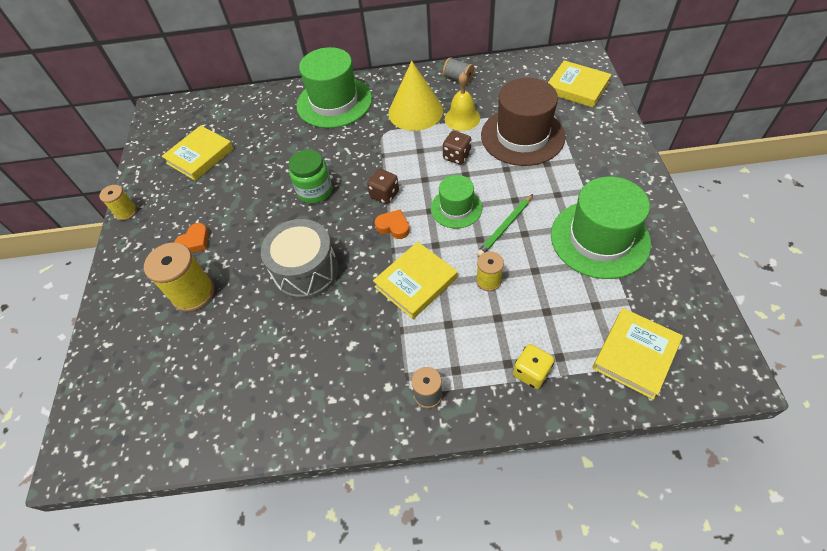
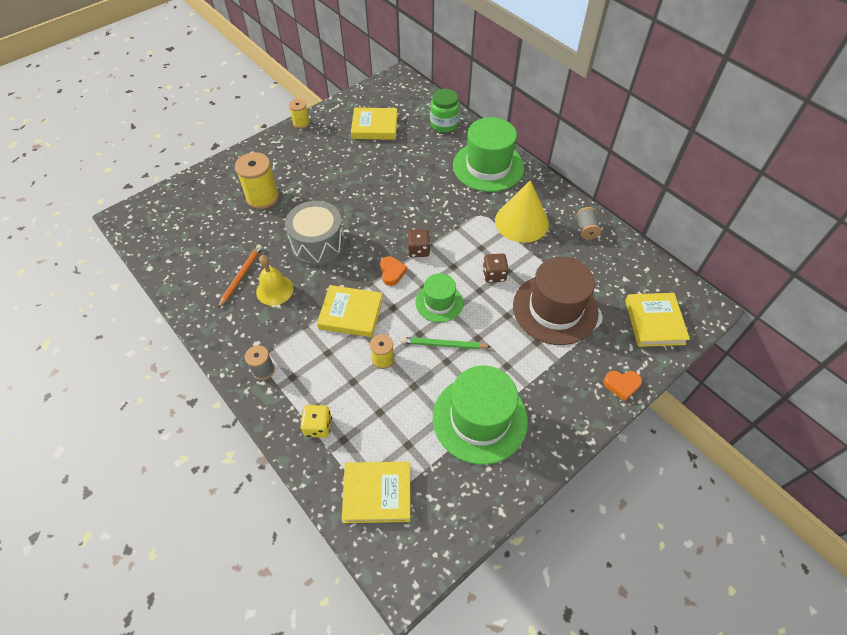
camera: 50 degrees right, 0 degrees up
orange heart [175,223,209,253] -> orange heart moved to [603,371,642,401]
green jar [289,149,332,204] -> green jar moved to [430,89,460,132]
yellow bell [445,72,480,131] -> yellow bell moved to [256,255,294,306]
none -> orange pencil [218,244,262,309]

